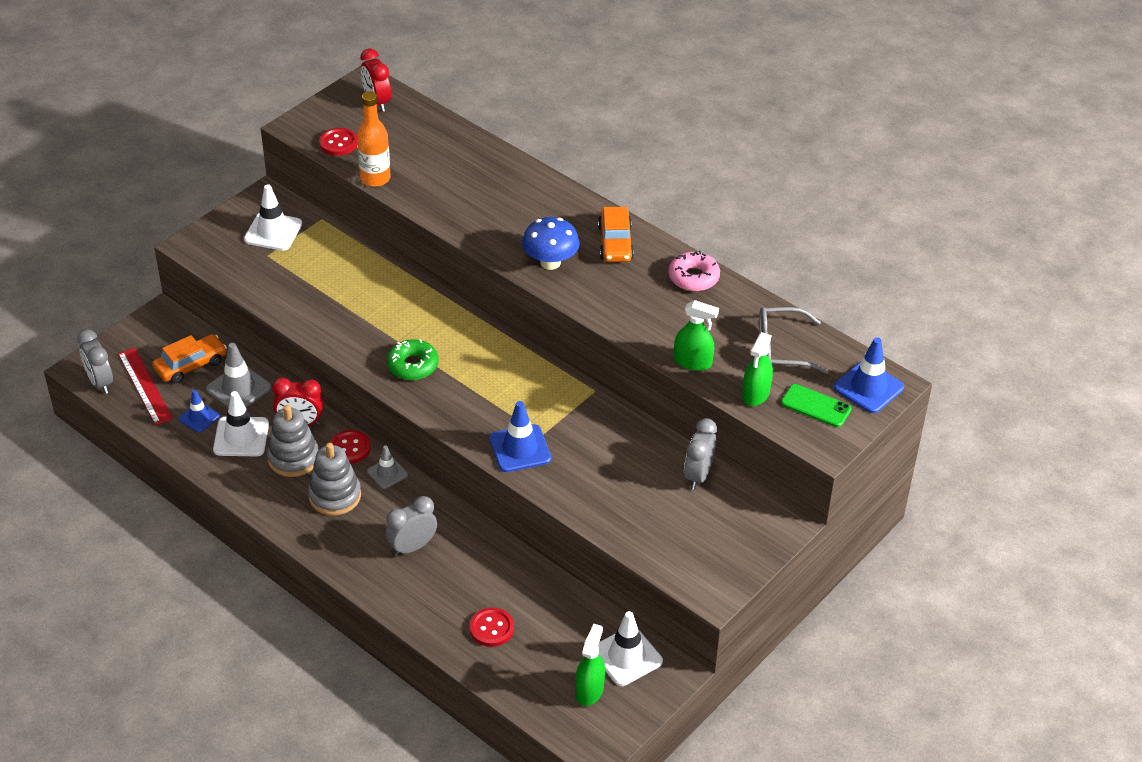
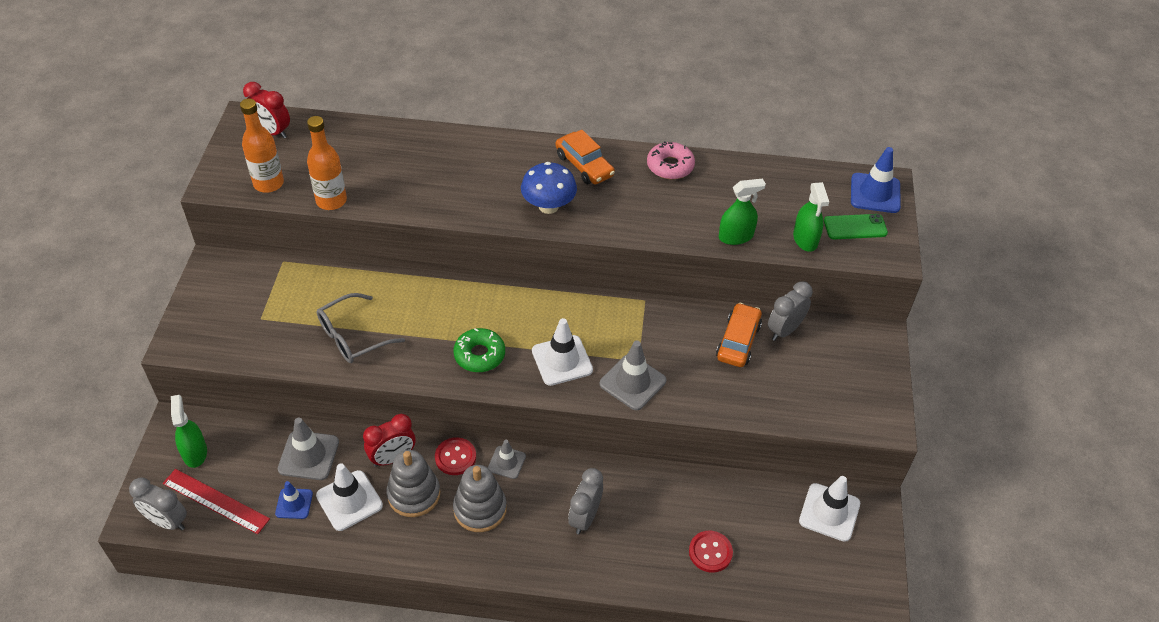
camera: 35 degrees left, 5 degrees up
orange car [152,334,227,384] -> orange car moved to [716,303,762,367]
white traffic cone [244,184,302,251] -> white traffic cone moved to [532,318,593,386]
red button [319,128,357,156] -> orange bottle [240,98,284,193]
blue traffic cone [489,401,551,472] -> grey traffic cone [599,341,666,410]
green spray bottle [575,624,605,706] -> green spray bottle moved to [171,395,207,468]
grey clock [684,418,717,490] -> grey clock turned 60 degrees clockwise [768,281,813,341]
grey glasses [759,307,829,374] -> grey glasses moved to [317,293,405,363]

